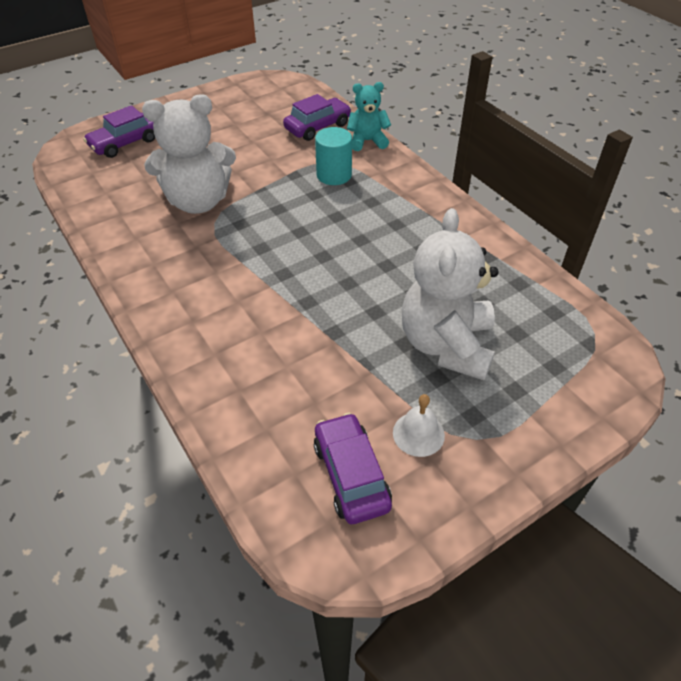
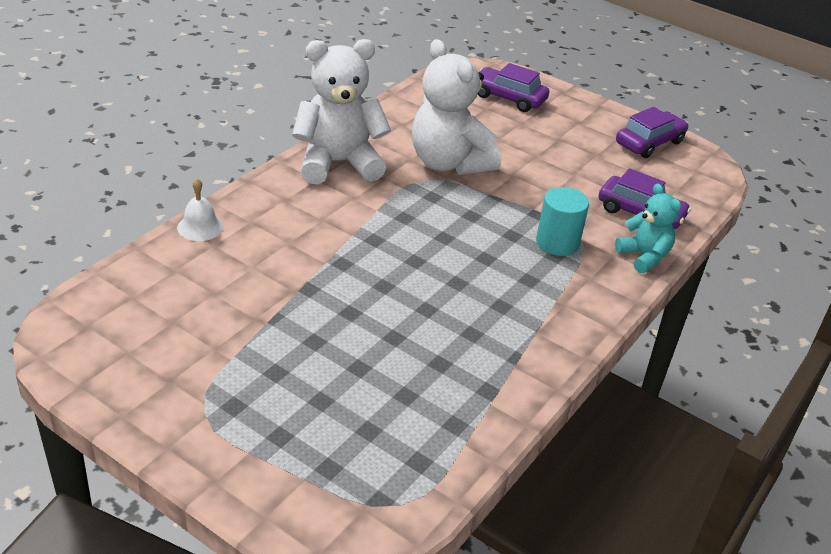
camera: 65 degrees right, 10 degrees down
purple car [314,413,392,524] -> purple car moved to [616,107,689,158]
white bell [393,394,445,457] -> white bell moved to [177,179,224,241]
white teddy bear [401,208,499,381] -> white teddy bear moved to [292,39,391,184]

